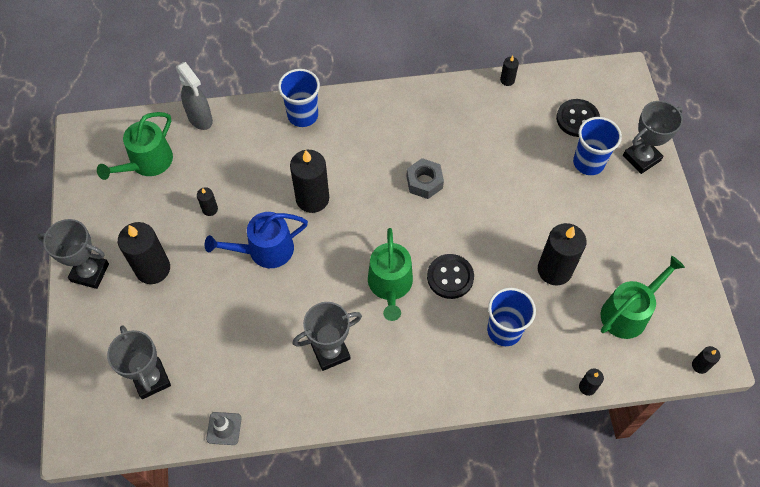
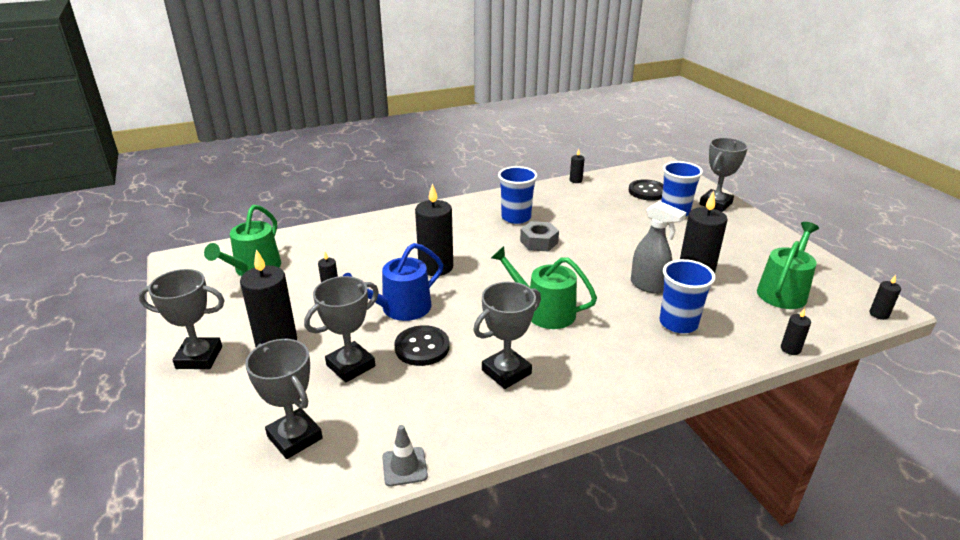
camera: 15 degrees left, 30 degrees down
grey spray bottle [176,62,213,130] -> grey spray bottle moved to [631,201,686,294]
blue cup [278,69,320,127] -> blue cup moved to [498,166,537,224]
green watering can [368,228,413,321] -> green watering can turned 135 degrees clockwise [491,246,597,329]
black button [427,254,474,299] -> black button moved to [394,325,450,366]
none -> grey trophy [304,276,379,382]

